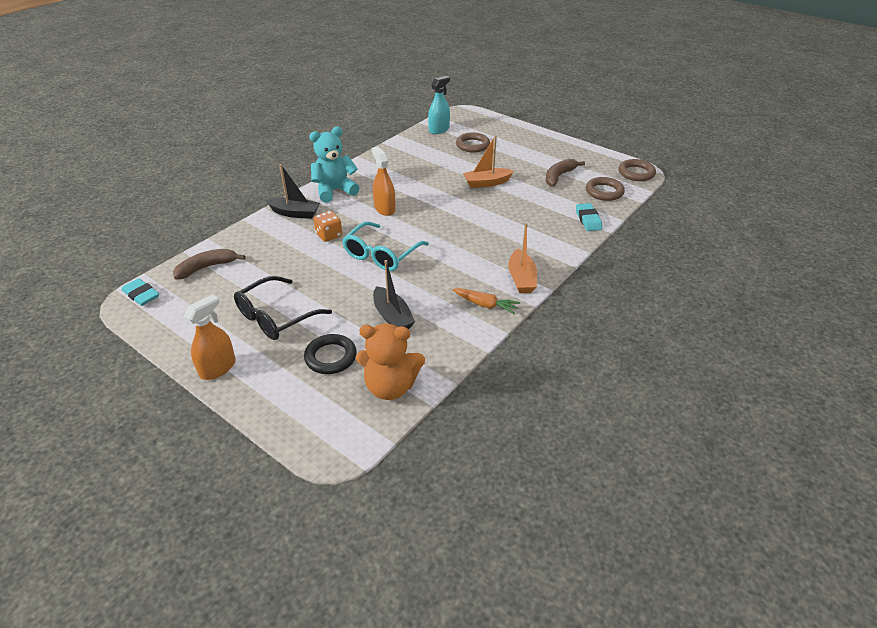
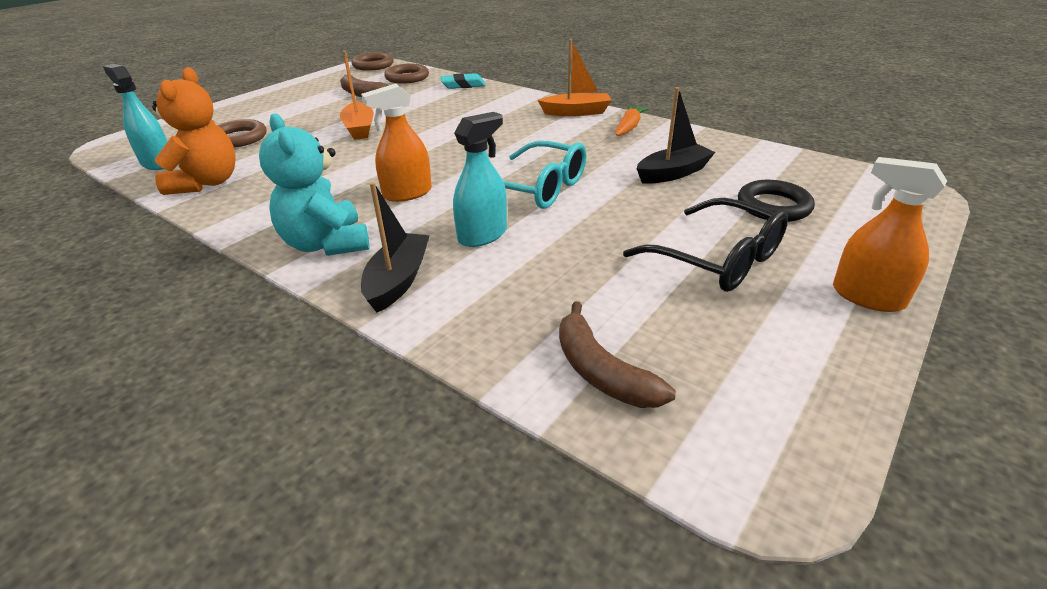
camera: 90 degrees left, 5 degrees down
turquoise eraser [122,278,159,306] -> none
orange dice [314,211,342,242] -> turquoise spray bottle [453,112,507,247]
orange teddy bear [356,323,425,400] -> orange teddy bear moved to [152,67,235,195]

